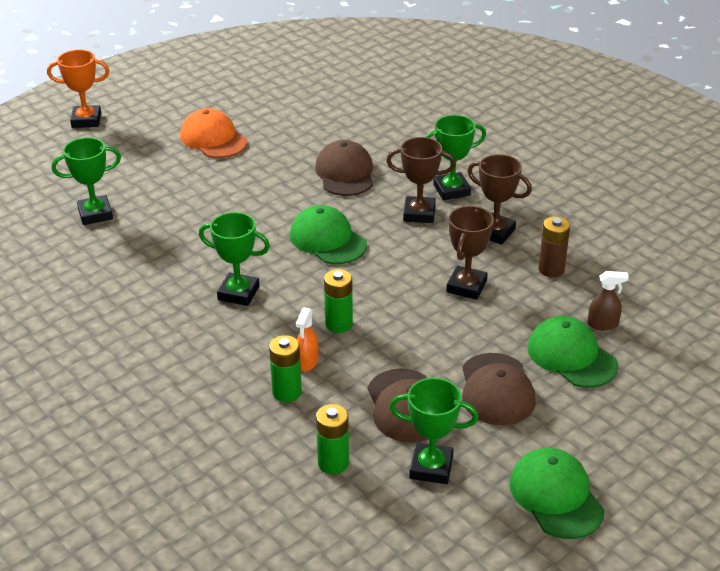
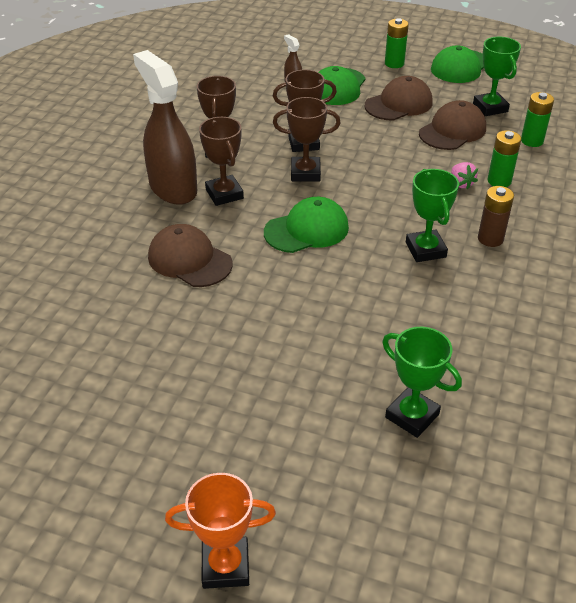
camera: 120 degrees left, 5 degrees up
orange trophy [47,50,110,128] -> orange trophy turned 60 degrees counterclockwise [165,473,276,589]
orange cap [180,108,247,158] -> none
green cap [290,205,367,264] -> green cap turned 135 degrees counterclockwise [264,197,349,253]
orange spray bottle [296,307,318,372] -> pink strawberry [451,162,478,190]
brown cap [315,140,373,196] -> brown cap turned 75 degrees clockwise [148,224,233,287]
green battery [324,269,353,333] -> green battery moved to [385,18,409,68]
green trophy [426,115,486,200] -> brown spray bottle [133,50,197,205]
brown battery [538,216,570,277] -> brown battery moved to [478,186,514,247]
none -> brown trophy [273,97,341,182]

